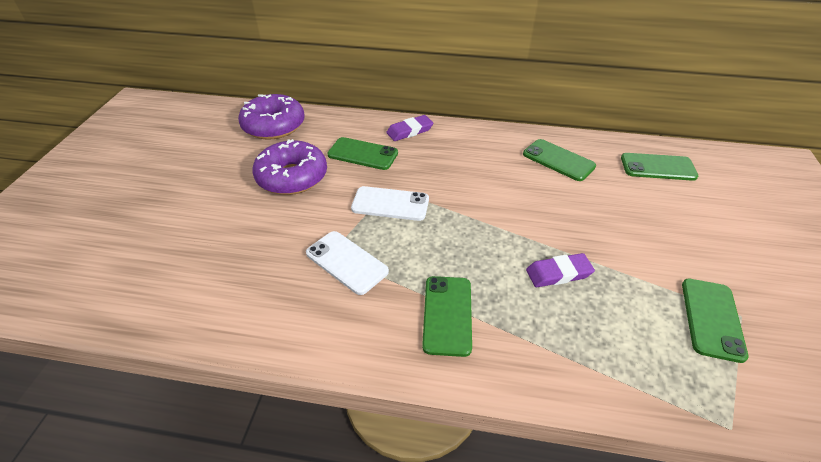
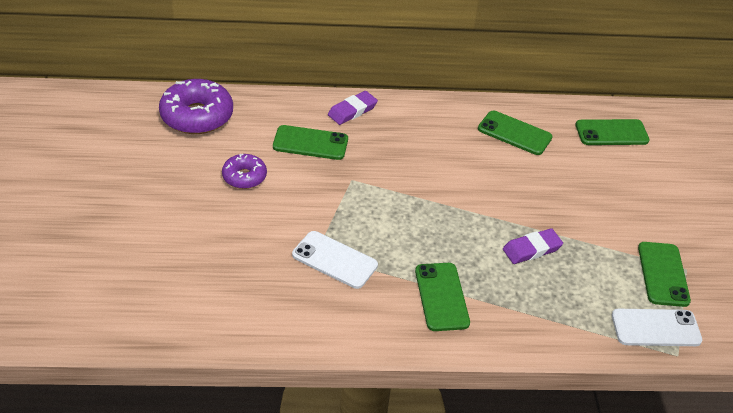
camera: 15 degrees left, 0 degrees up
purple donut [253,139,327,195] -> purple donut [222,154,267,189], size x0.57
white phone [351,186,429,221] -> white phone moved to [612,309,703,346]

